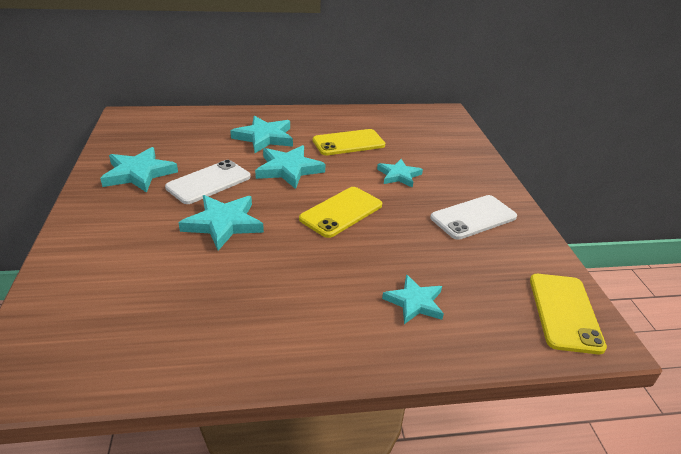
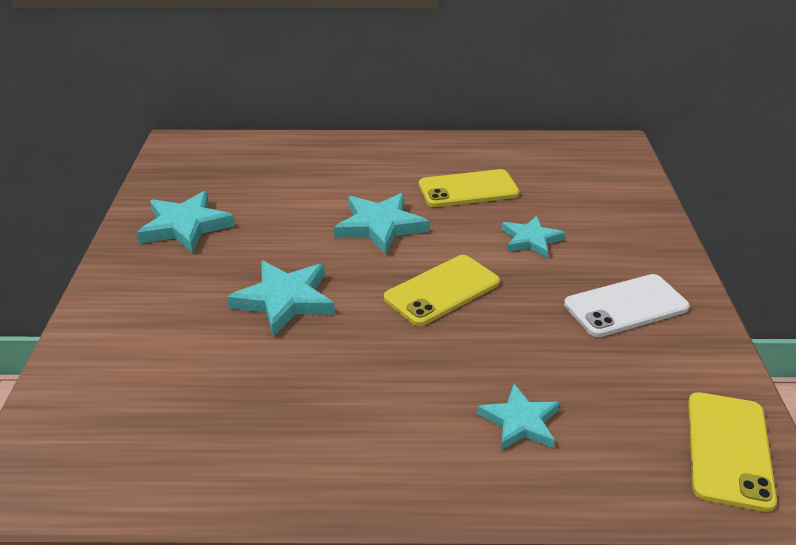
camera: 10 degrees right, 0 degrees up
white phone [165,160,251,204] -> none
turquoise star [230,116,293,153] -> none

